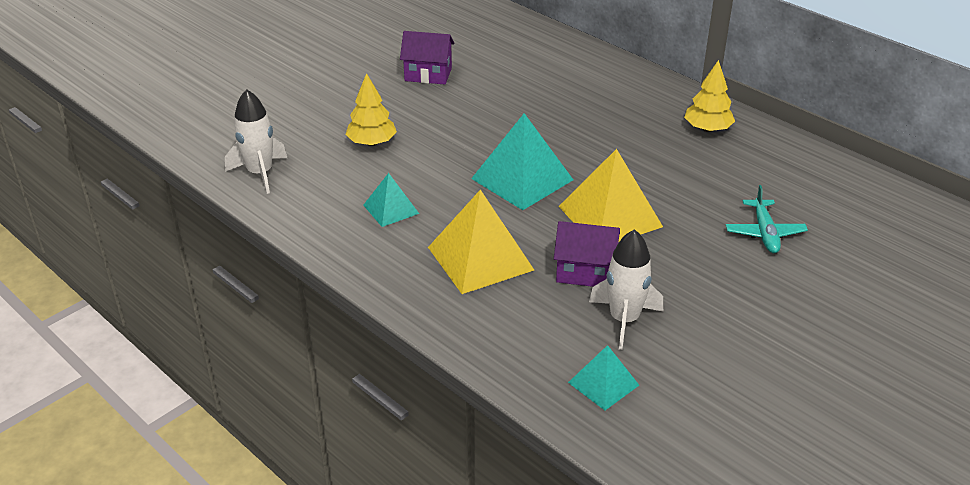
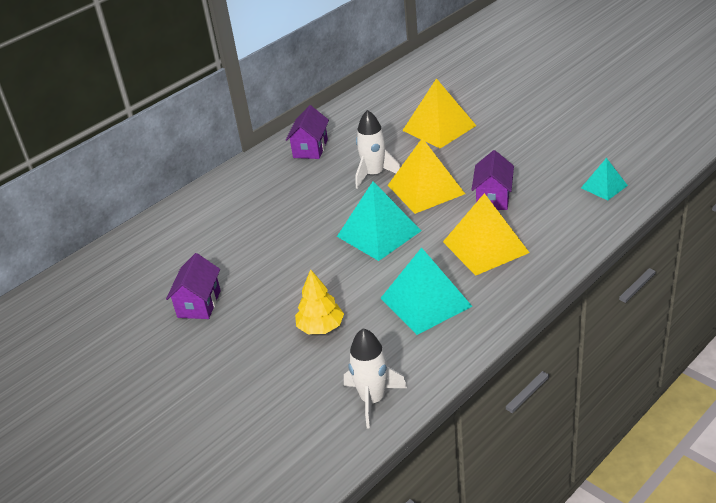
camera: 85 degrees left, 0 degrees up
turquoise pyramid [363,173,419,227] -> turquoise pyramid [381,247,473,335], size x1.80
white rocket [589,229,663,350] -> white rocket moved to [355,110,400,189]
yellow tree [684,60,735,132] -> purple house [286,105,329,159]
turquoise plane [726,185,808,253] -> yellow pyramid [402,78,476,149]

